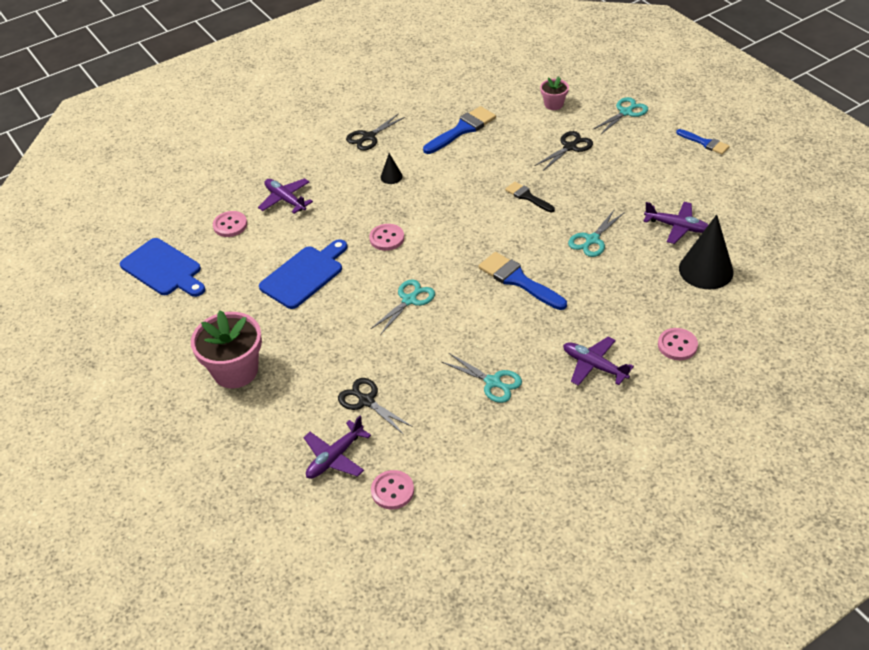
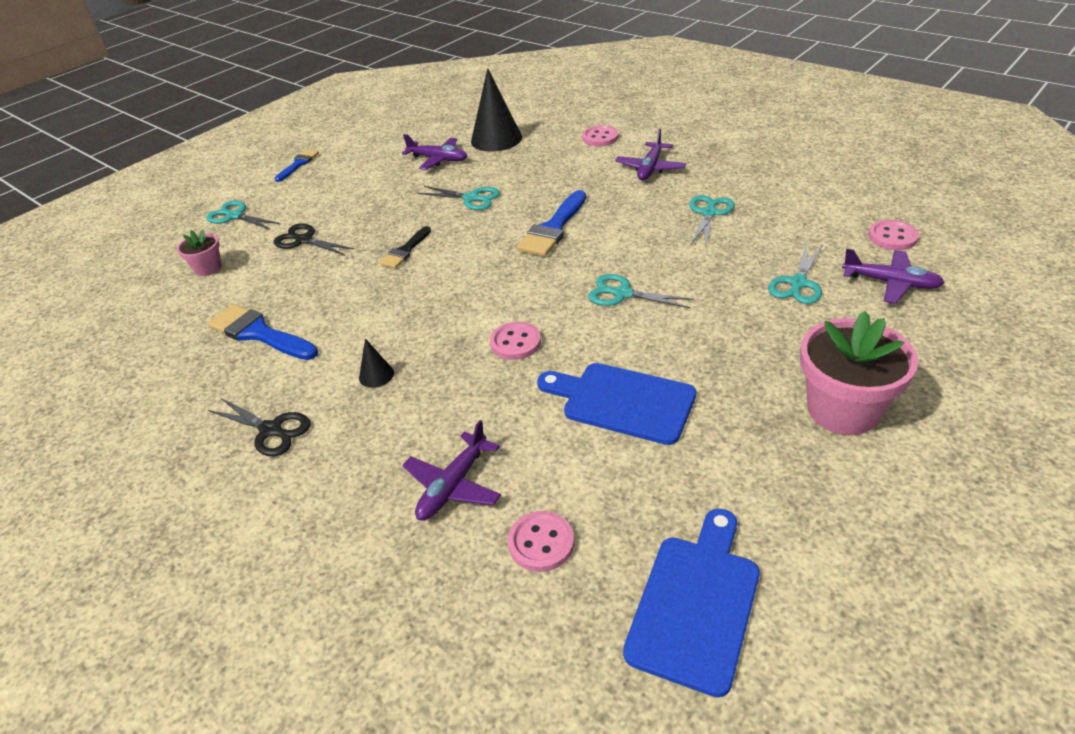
camera: 105 degrees left, 5 degrees down
black scissors [338,378,413,435] -> turquoise scissors [768,243,822,304]
purple plane [643,202,709,244] -> purple plane turned 105 degrees clockwise [402,134,467,170]

